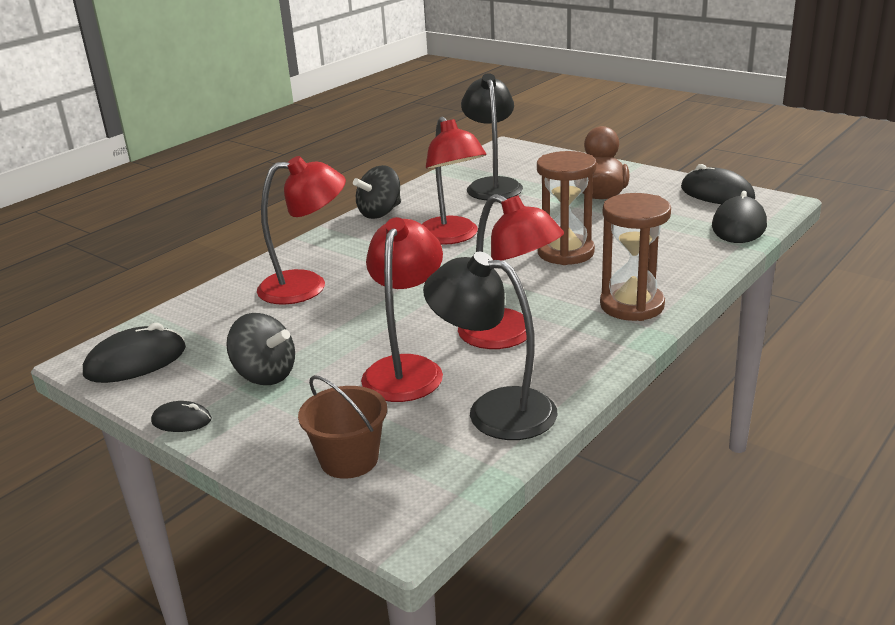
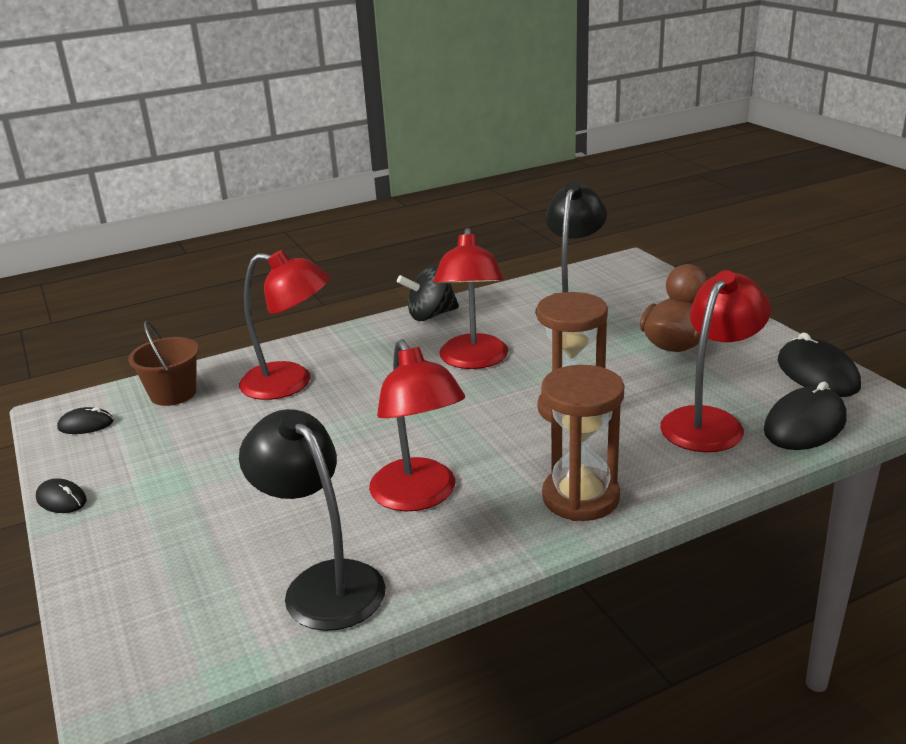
camera: 25 degrees right, 0 degrees up
black mouse [83,323,186,383] -> black mouse [57,407,113,434], size x0.54
black spinning top [226,313,295,385] -> none
brown bucket [298,375,387,479] -> brown bucket moved to [128,321,199,406]
red lamp [361,217,443,402] -> red lamp moved to [660,270,771,452]

